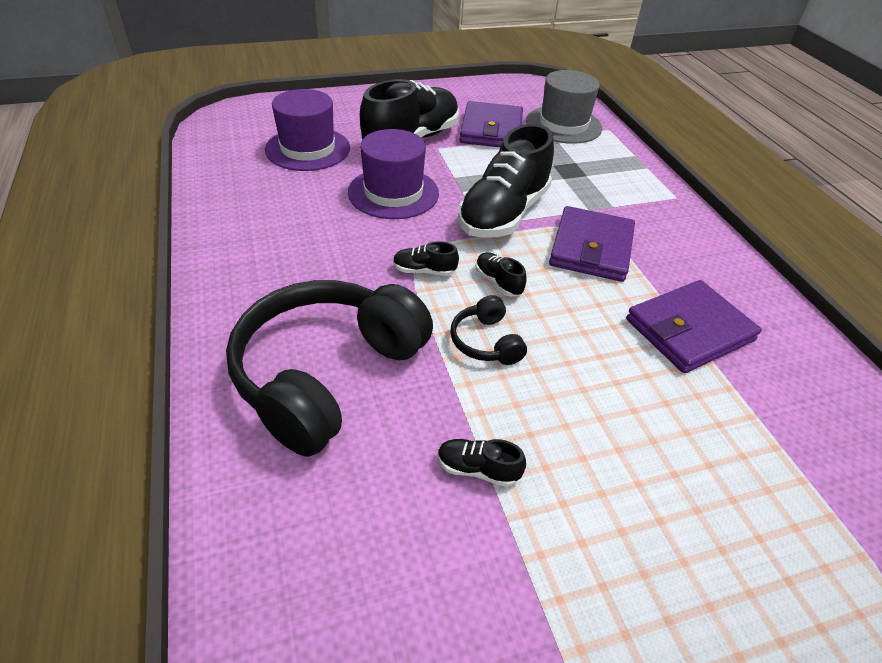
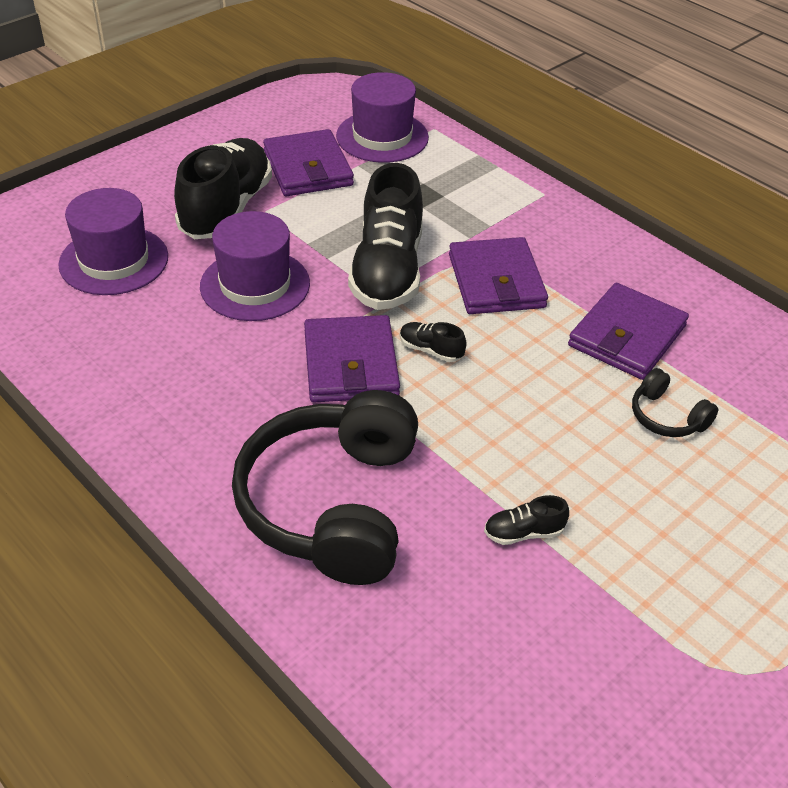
camera: 25 degrees left, 0 degrees up
black shoe [393,241,459,276] -> purple wallet [304,315,400,402]
black headphones [450,295,527,365] -> black headphones moved to [632,368,718,437]
grey hat [526,70,602,144] -> purple hat [336,72,429,163]

